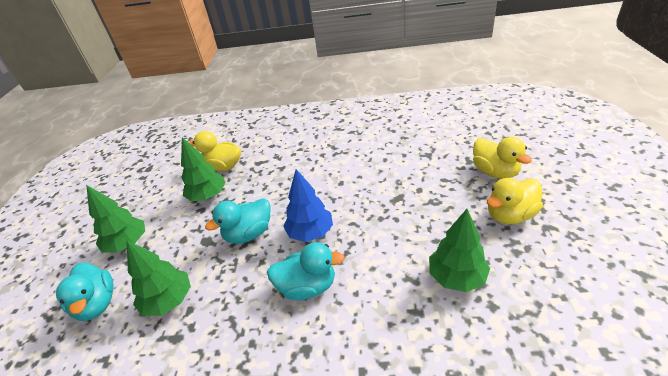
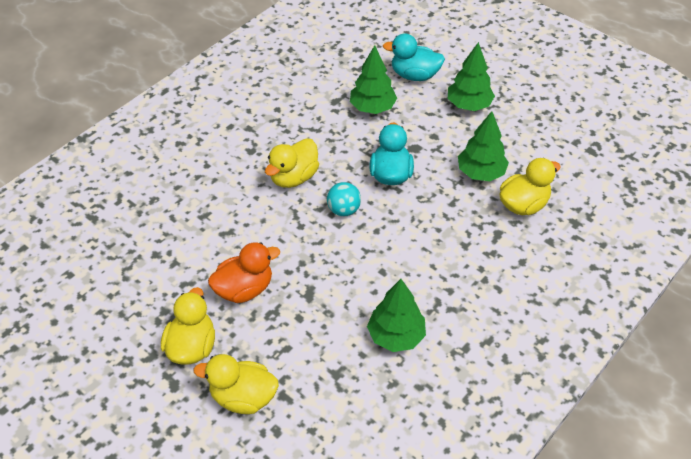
camera: 125 degrees right, 10 degrees up
turquoise duck [267,242,345,300] -> yellow duck [265,138,319,188]
blue tree [283,169,333,242] -> turquoise ball [327,182,361,216]
green tree [429,209,490,292] -> green tree moved to [367,279,426,352]
none -> orange duck [208,242,280,303]

